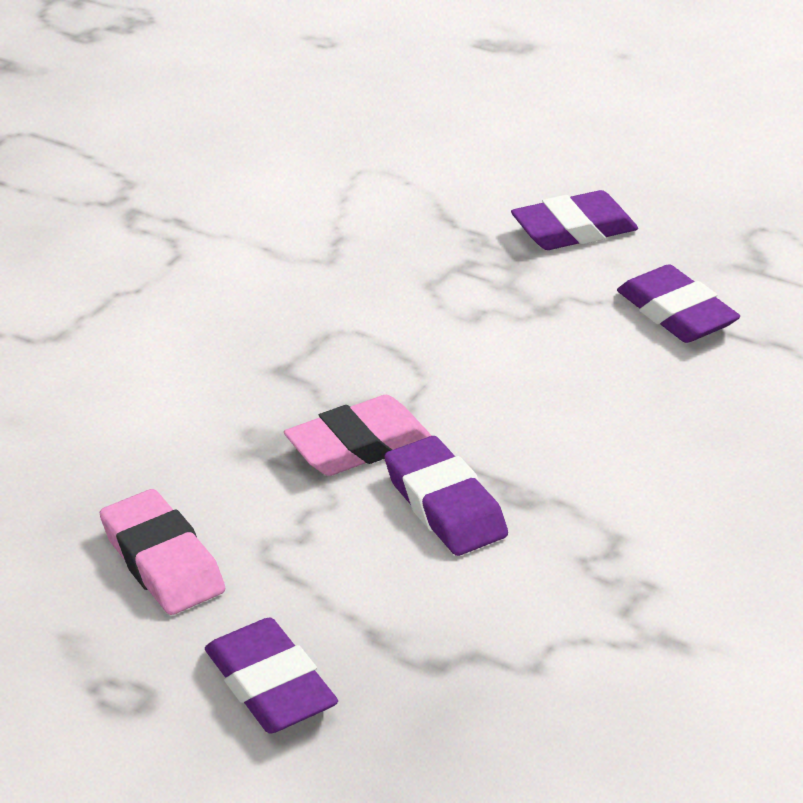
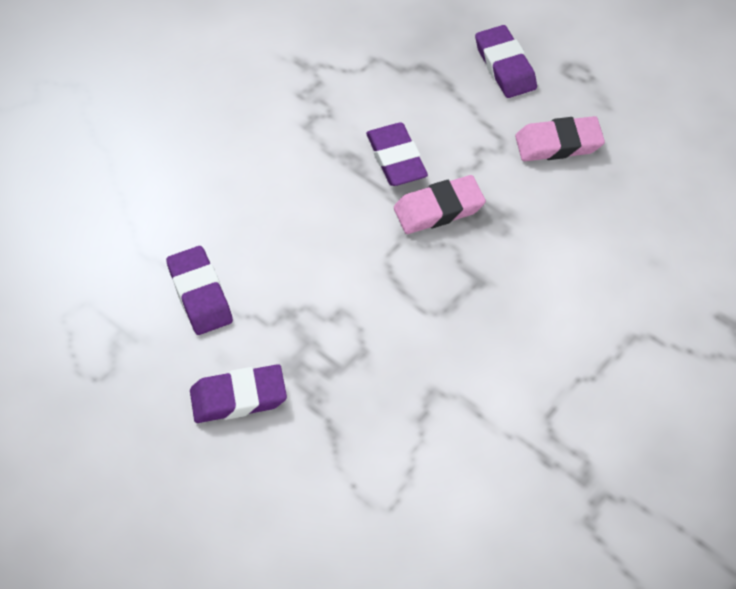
camera: 170 degrees left, 20 degrees up
pink eraser [100,489,225,615] -> pink eraser turned 75 degrees counterclockwise [515,116,605,161]

